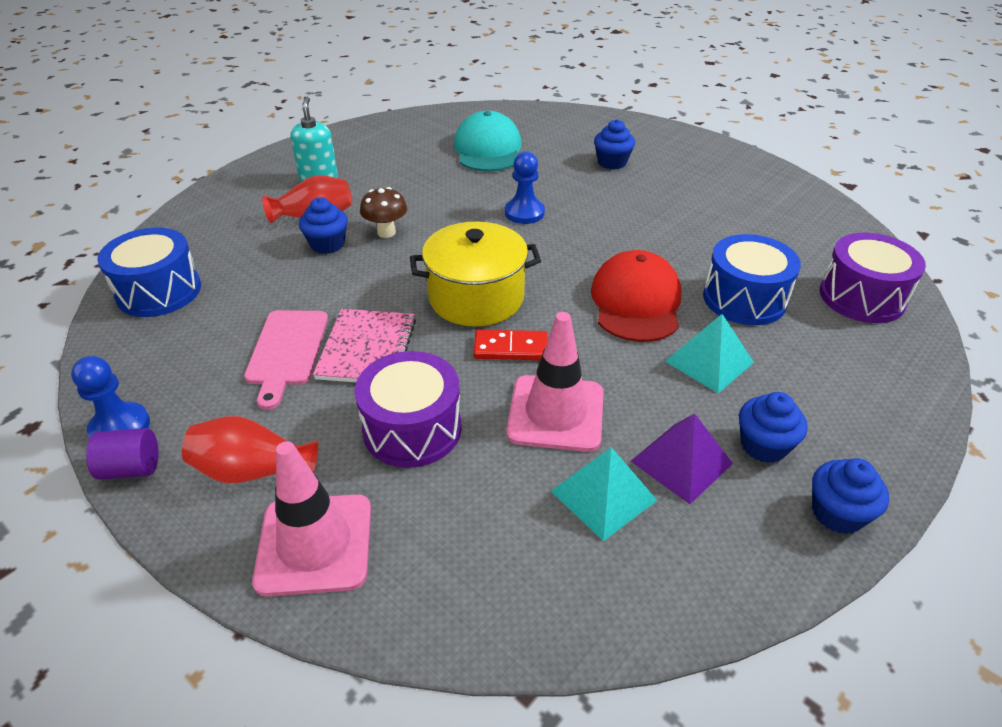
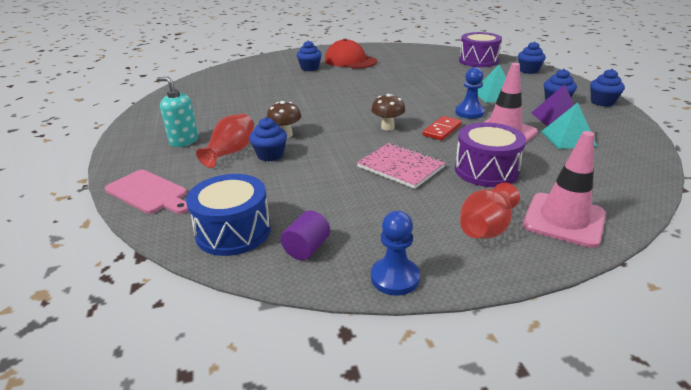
camera: 55 degrees left, 10 degrees down
purple cylinder [86,428,159,480] -> purple cylinder moved to [281,210,330,260]
pink cutting board [244,310,328,410] -> pink cutting board moved to [105,170,188,214]
yellow pot [410,222,541,326] -> brown mushroom [371,94,405,130]
turquoise cap [454,111,522,172] -> none
blue pawn [505,152,545,224] -> blue pawn moved to [455,67,485,119]
red cap [591,250,682,342] -> red cap moved to [325,39,377,69]
blue drum [703,234,801,325] -> none
none -> blue cupcake [518,41,546,74]

